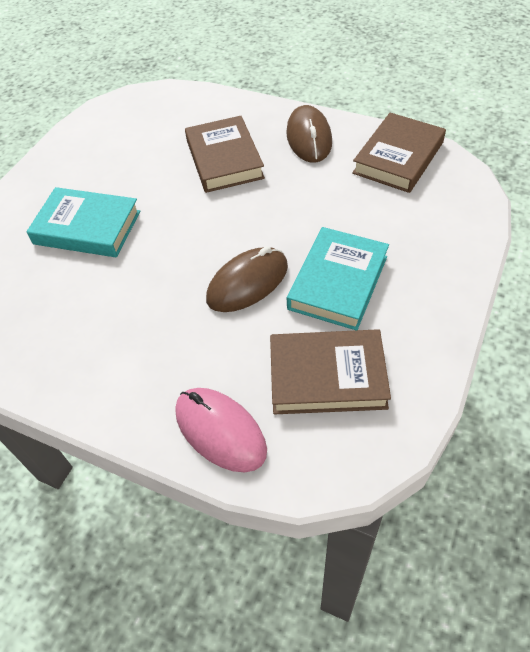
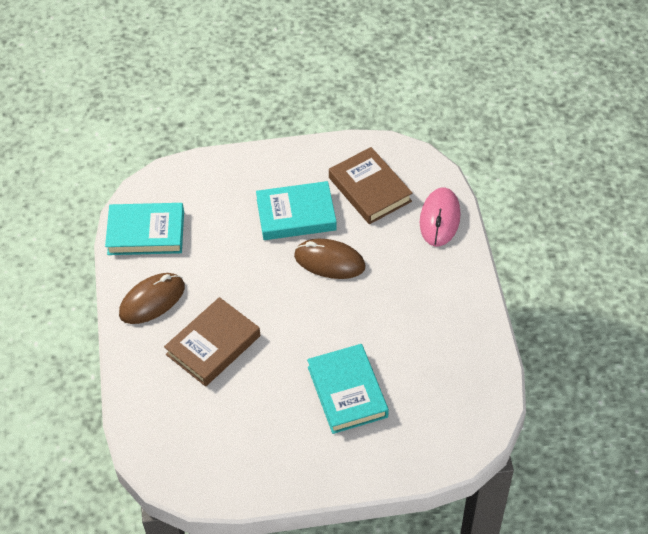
camera: 125 degrees left, 0 degrees up
brown book [352,113,446,193] -> turquoise book [105,203,184,255]

